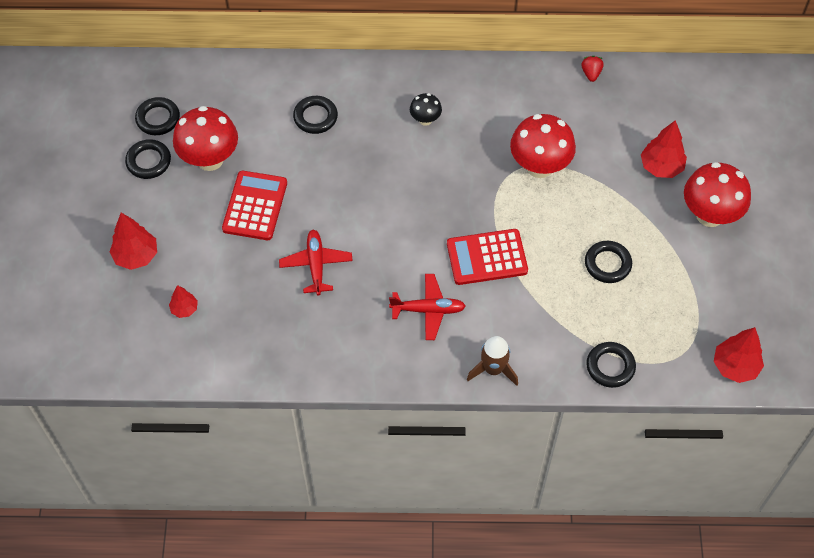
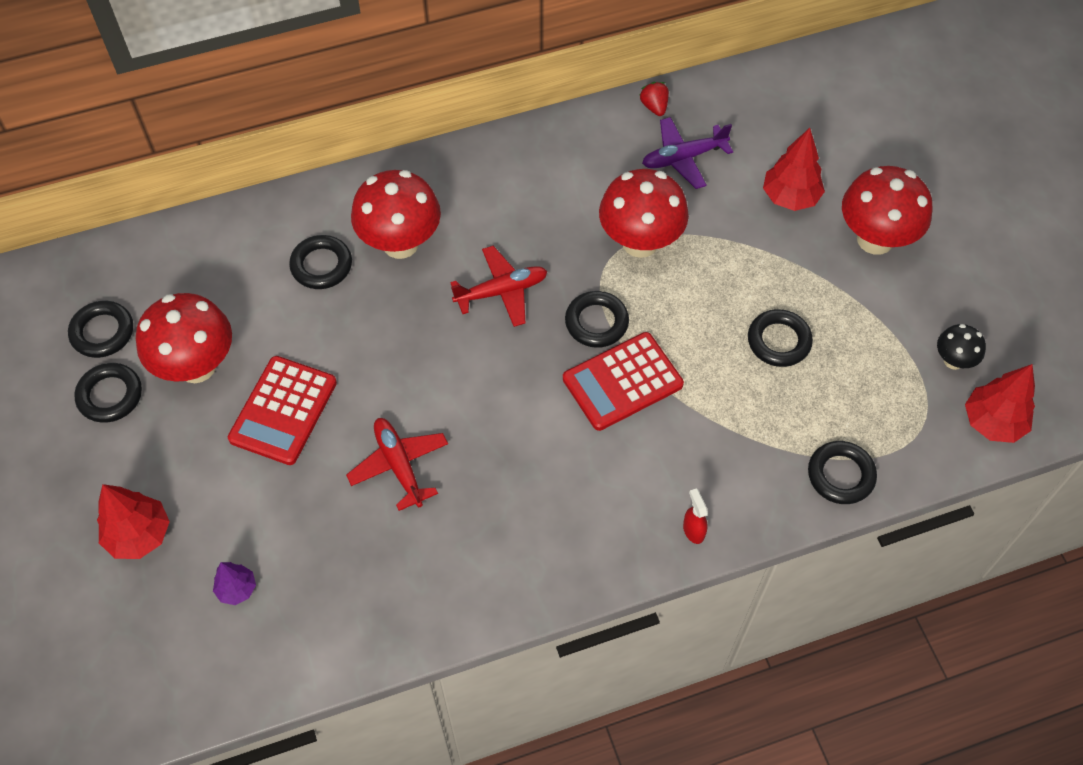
camera: 20 degrees left, 0 degrees up
red tree [169,285,198,318] -> purple tree [213,562,256,605]
red calculator [222,171,287,240] -> red calculator turned 150 degrees counterclockwise [228,356,337,465]
red plane [389,274,466,340] -> red plane moved to [450,246,548,327]
black mushroom [410,93,442,126] -> black mushroom moved to [937,324,986,370]
brown rocket [467,336,518,386] -> red spray bottle [683,488,708,544]
none -> red mushroom [351,170,441,259]
none -> black ring [565,291,629,348]
none -> purple plane [642,117,733,189]

